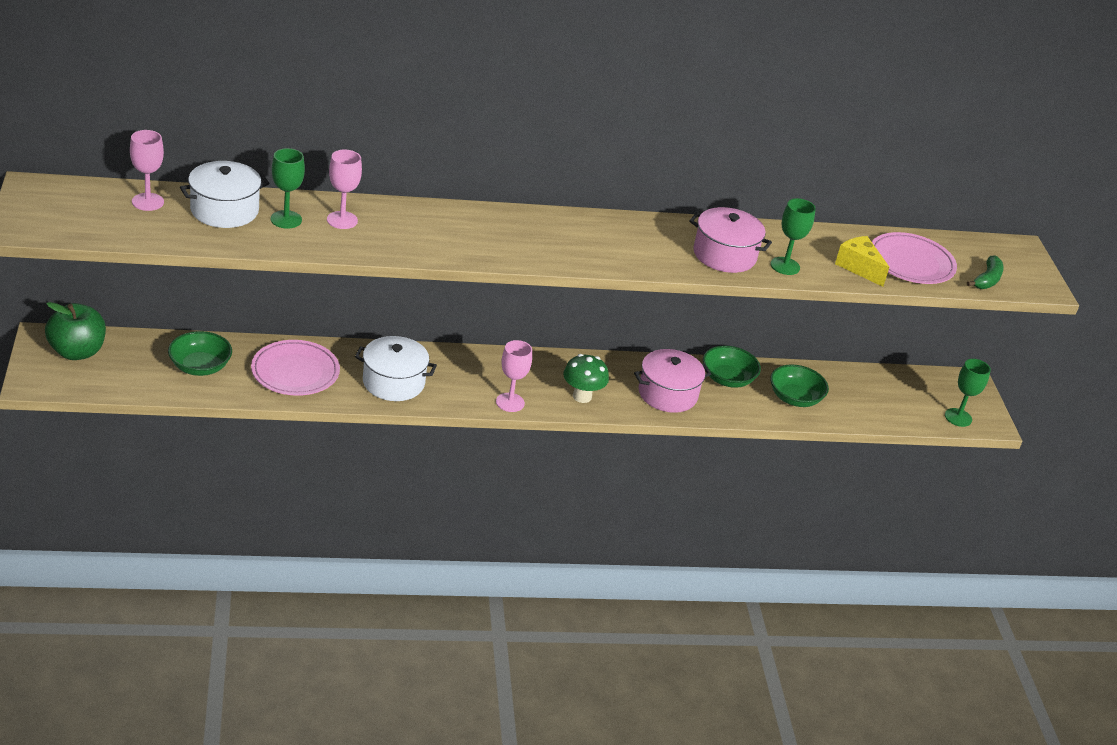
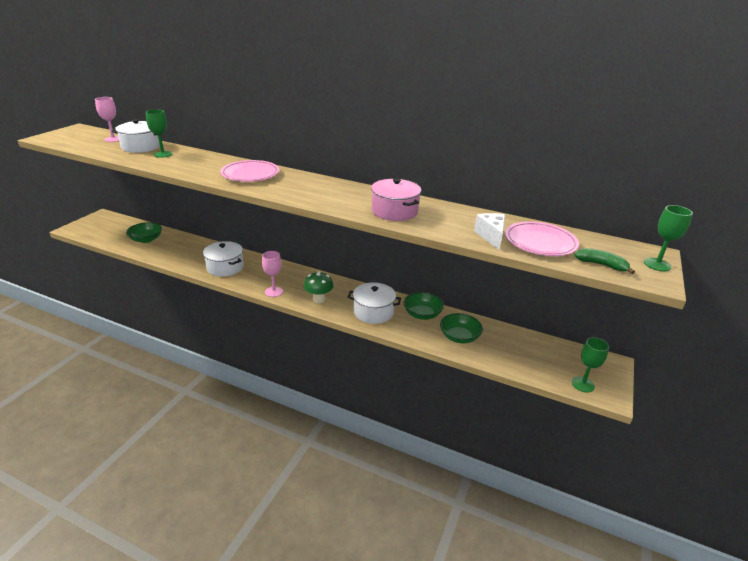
camera: 35 degrees right, 5 degrees down
green apple [45,302,106,360] -> none
pink plate [251,340,340,396] -> pink plate moved to [220,160,279,182]
pink goblet [327,150,362,229] -> none
pink pot [634,349,711,413] -> white pot [348,282,401,324]
green goblet [770,198,816,275] -> green goblet moved to [644,205,693,271]
yellow cheese [835,236,889,287] -> white cheese [474,213,505,250]
green banana [967,255,1004,289] -> green banana turned 120 degrees counterclockwise [574,248,635,274]

